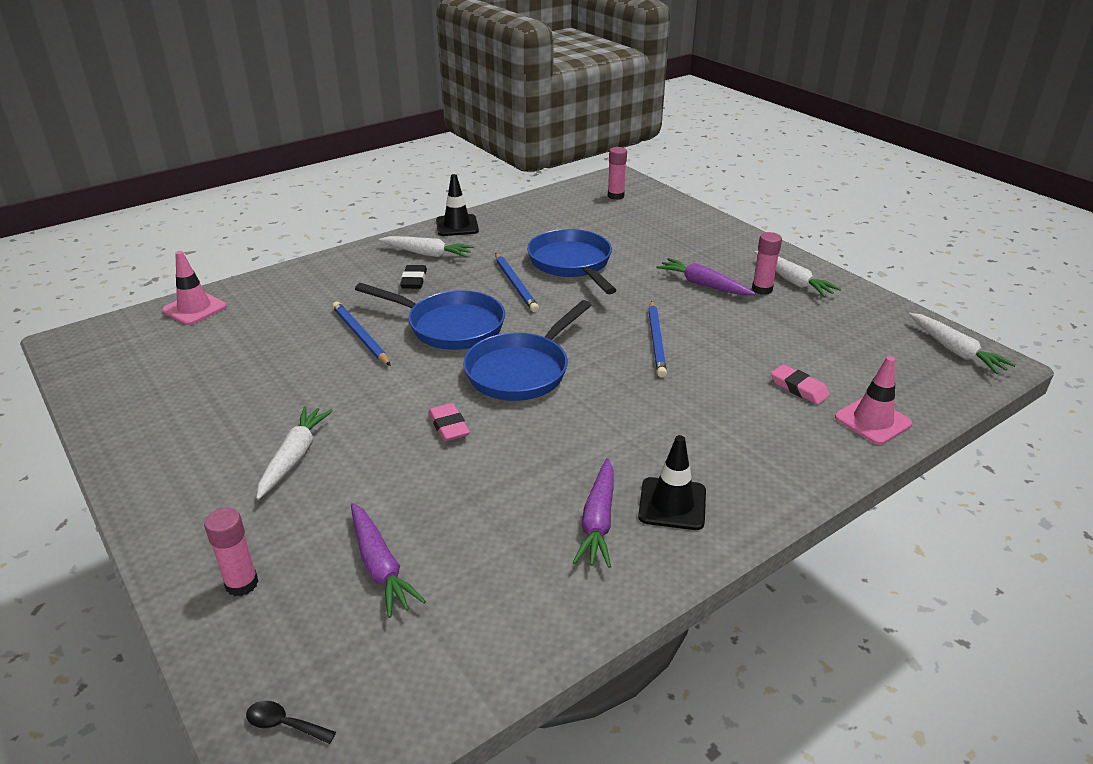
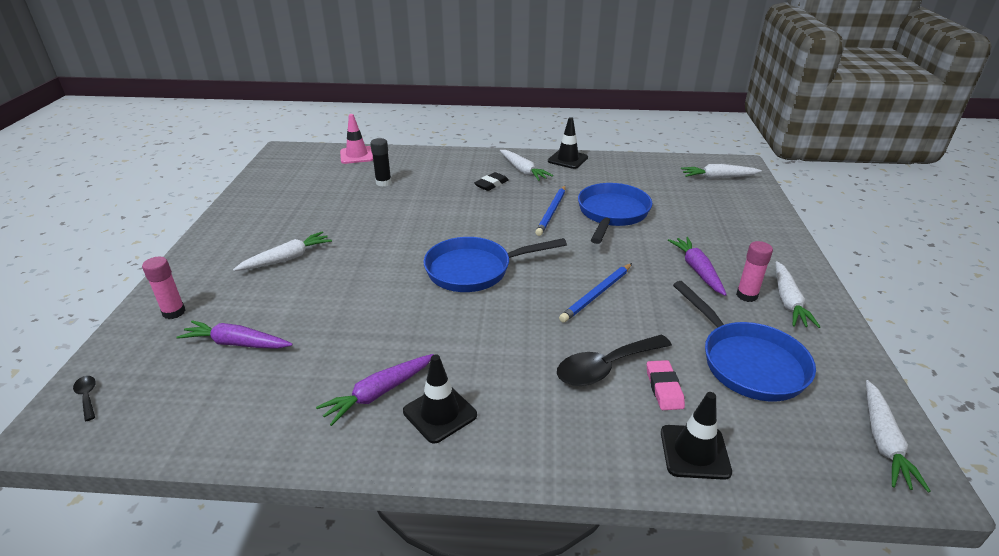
camera: 40 degrees right, 0 degrees up
blue pencil [332,302,391,366] -> none
purple carrot [351,503,426,618] -> purple carrot turned 90 degrees clockwise [176,320,293,349]
blue pan [355,283,505,350] -> blue pan moved to [673,281,816,402]
pink eraser [429,403,470,442] -> none
pink glue stick [608,147,627,200] -> white carrot [681,164,762,179]
pink traffic cone [835,356,912,445] -> black traffic cone [661,392,732,480]
none -> black glue stick [370,138,392,186]
none -> black spoon [557,334,672,386]

